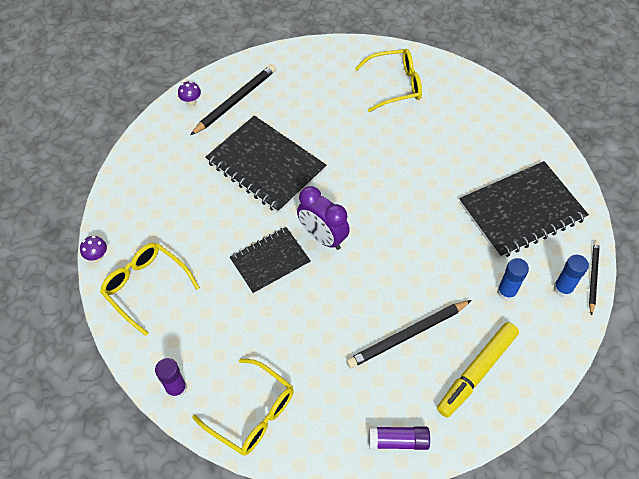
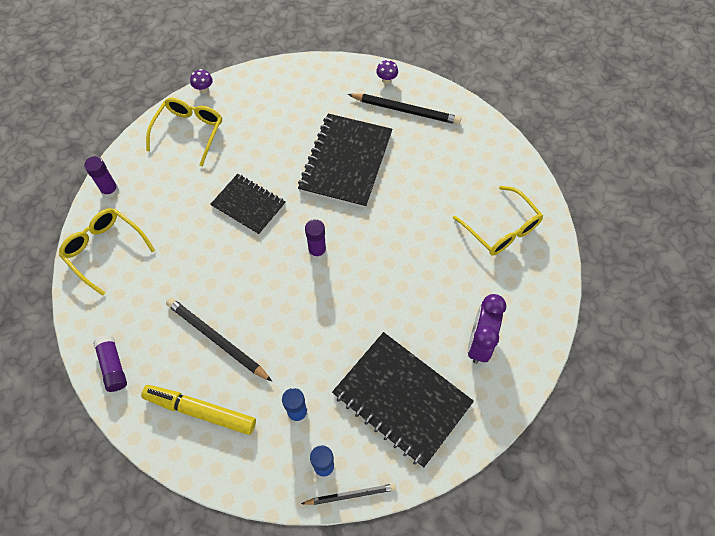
camera: 65 degrees right, 5 degrees up
yellow glasses [192,358,294,456] -> yellow glasses turned 120 degrees clockwise [59,208,155,296]
purple clock [297,186,350,250] -> purple clock moved to [468,294,506,364]
none -> purple glue stick [305,219,327,259]

